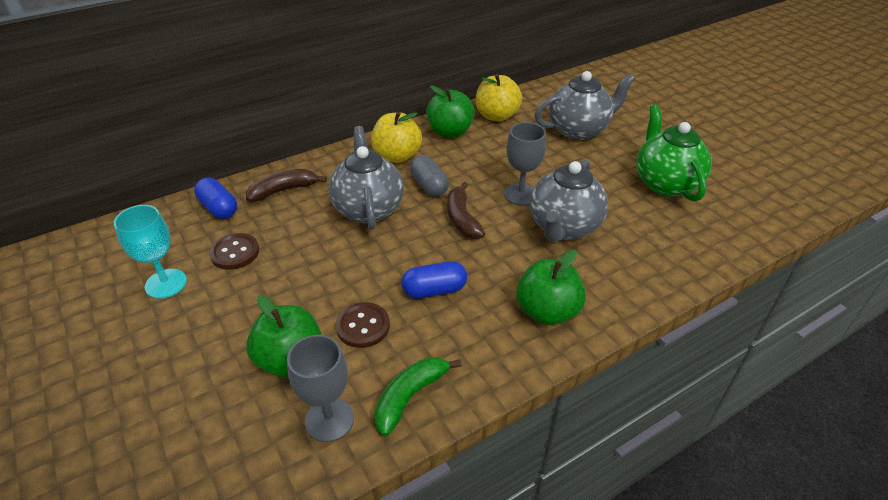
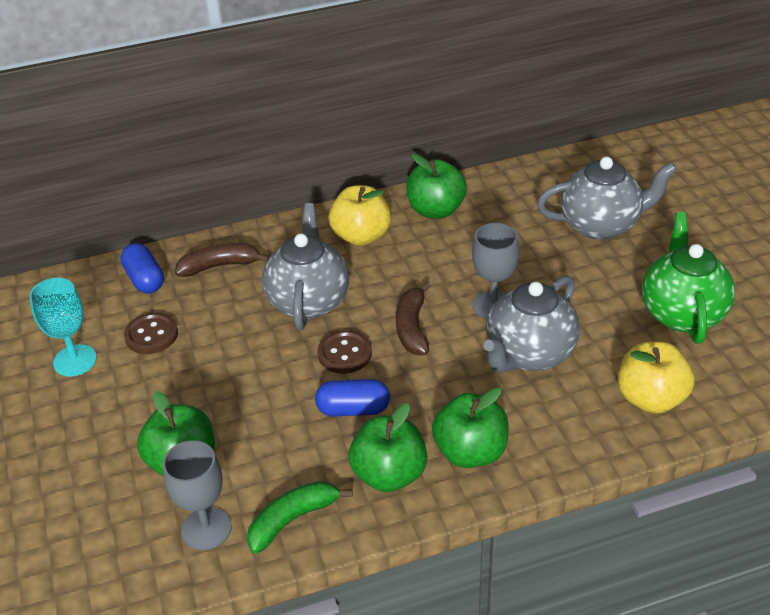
camera: 15 degrees right, 0 degrees up
brown button [336,302,390,348] -> brown button moved to [317,330,372,374]
grey capsule [410,155,449,197] -> none
yellow apple [476,74,522,122] -> yellow apple moved to [618,342,694,413]
none -> green apple [349,403,427,492]

